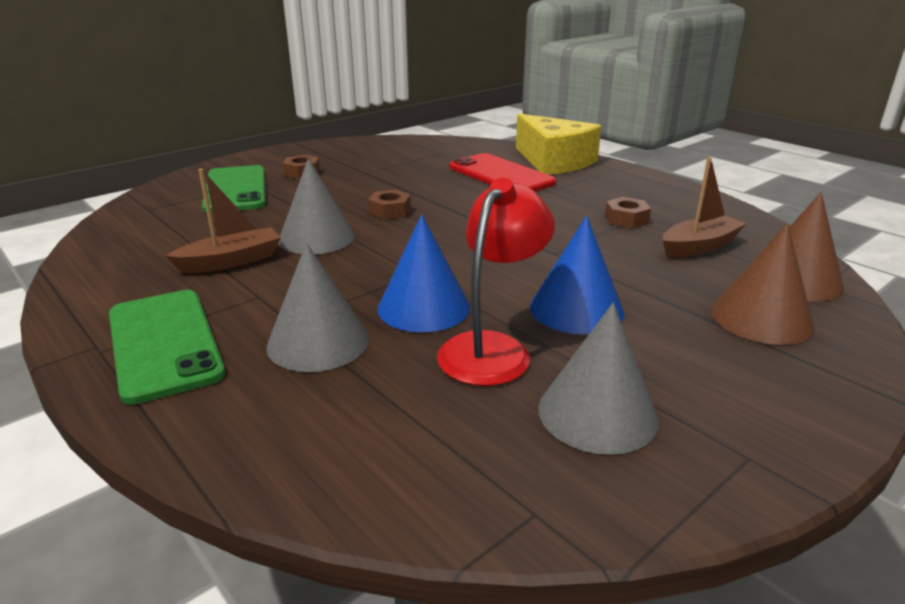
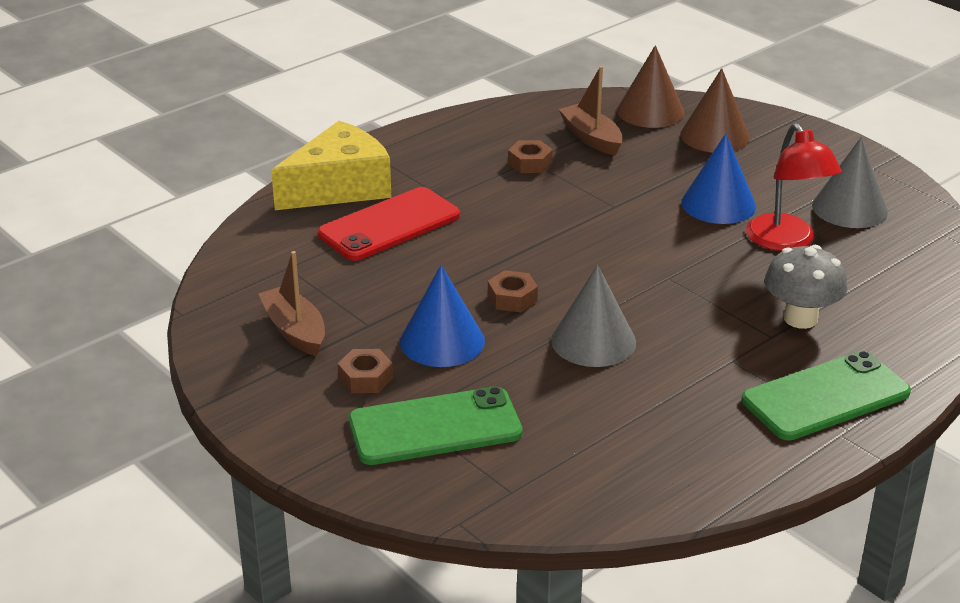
camera: 90 degrees left, 5 degrees up
brown boat [166,169,281,273] -> brown boat moved to [258,251,325,356]
grey cone [266,243,369,372] -> grey mushroom [764,245,847,329]
blue cone [378,214,470,332] -> blue cone moved to [400,265,485,367]
red lamp [437,178,555,386] -> red lamp turned 135 degrees counterclockwise [746,123,842,251]

